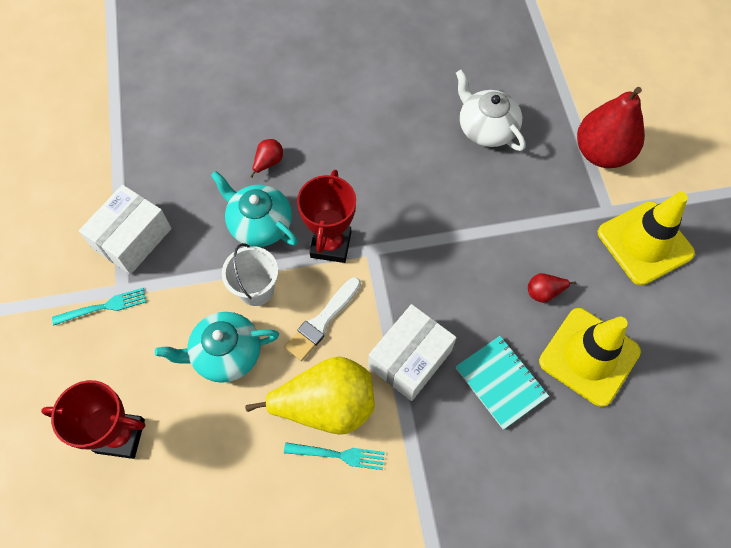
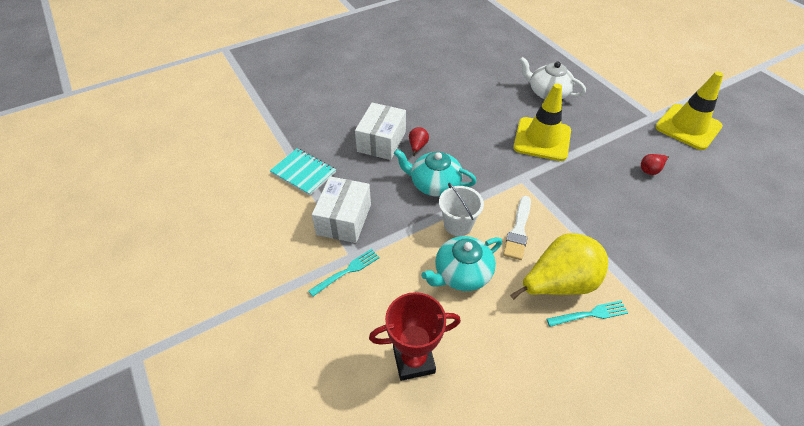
camera: 20 degrees left, 15 degrees down
red trophy [297,170,356,263] -> none
white box [369,304,457,401] -> white box moved to [355,103,406,160]
turquoise notebook [456,336,549,430] -> turquoise notebook moved to [270,148,336,196]
yellow traffic cone [539,308,641,407] -> yellow traffic cone moved to [513,83,571,161]
red pear [577,87,645,168] -> none

